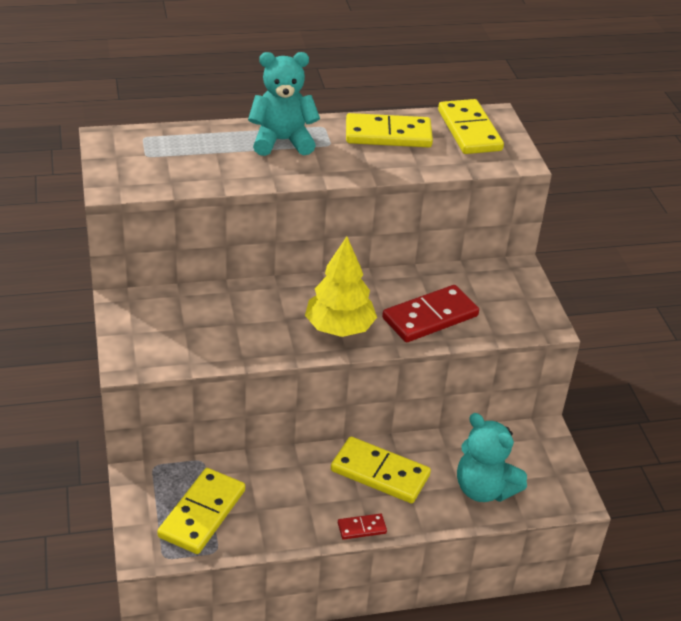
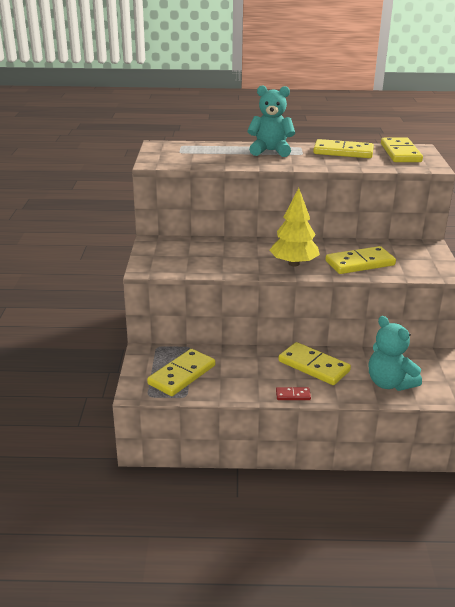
camera: 15 degrees right, 10 degrees down
red domino [382,285,479,342] -> yellow domino [325,246,396,274]

